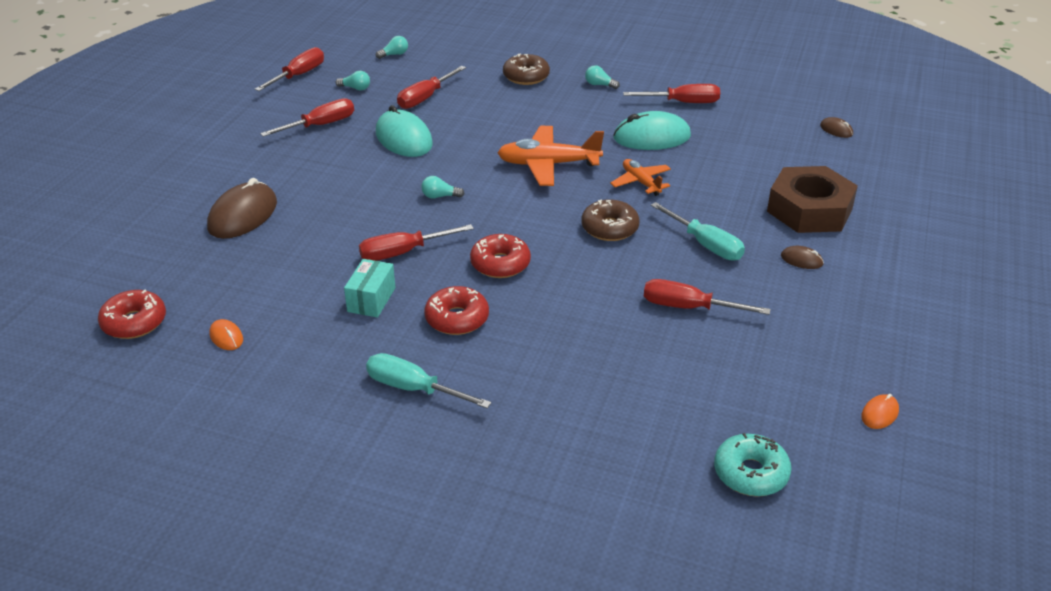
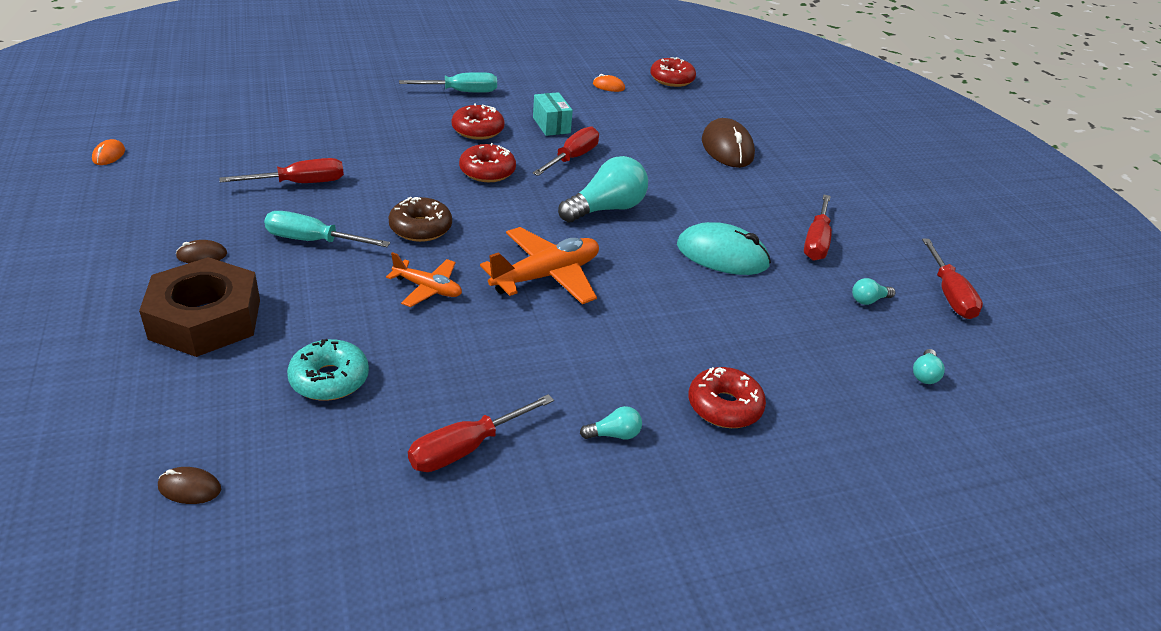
camera: 140 degrees right, 0 degrees up
red screwdriver [397,66,466,109] -> none
turquoise light bulb [421,176,465,198] -> turquoise light bulb [558,156,648,222], size x2.19
brown donut [503,54,550,85] -> red donut [688,367,766,428]
turquoise mouse [613,111,691,150] -> none
turquoise donut [714,433,792,497] -> turquoise donut moved to [287,339,369,401]

